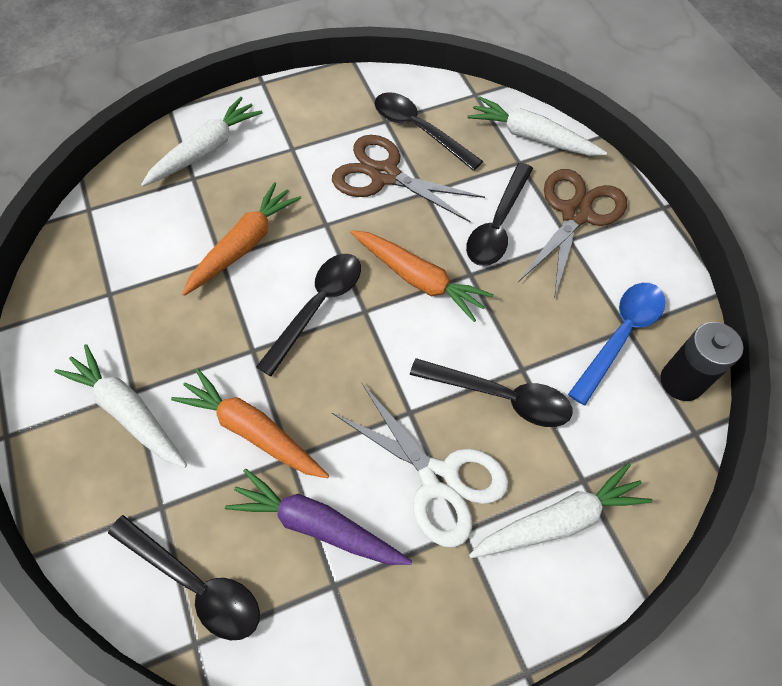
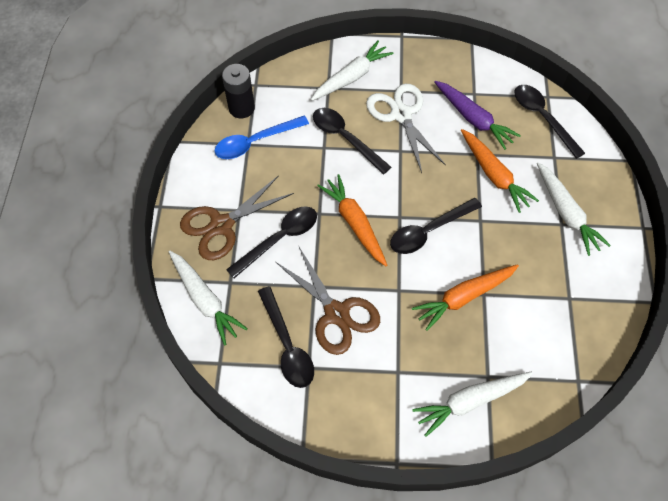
camera: 155 degrees left, 0 degrees up
white carrot [469,463,653,558] -> white carrot turned 135 degrees clockwise [311,41,394,101]

